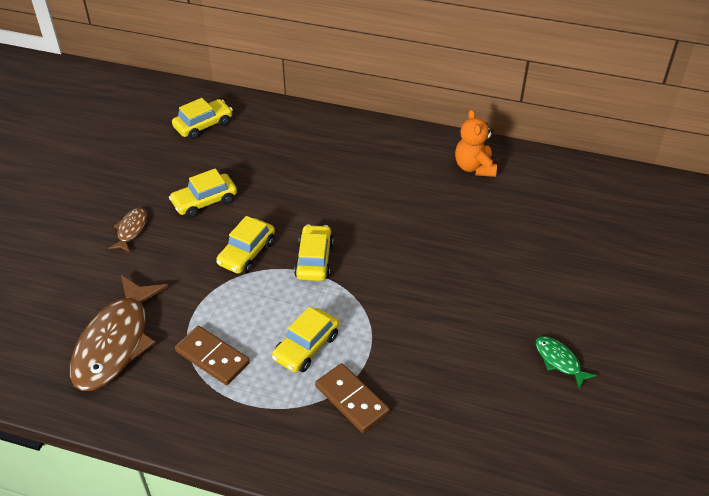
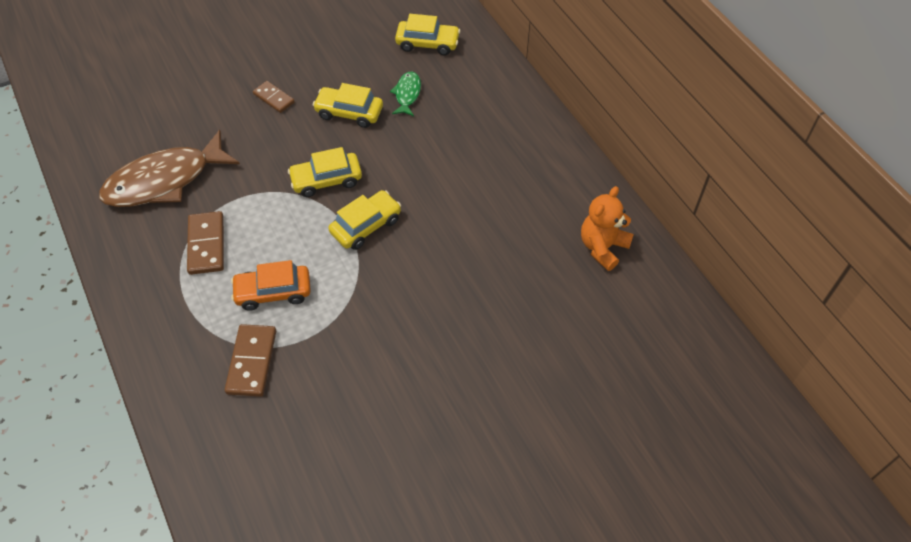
camera: 45 degrees right, 10 degrees up
brown fish [108,208,147,253] -> brown domino [253,81,295,113]
yellow car [272,307,339,372] -> orange car [231,260,311,311]
green fish [536,336,597,389] -> green fish moved to [390,72,421,116]

